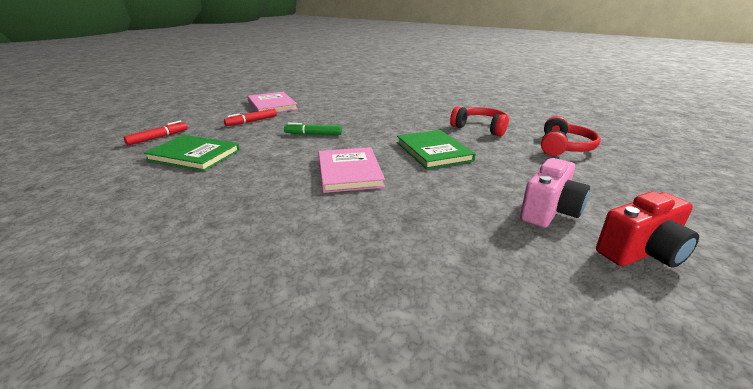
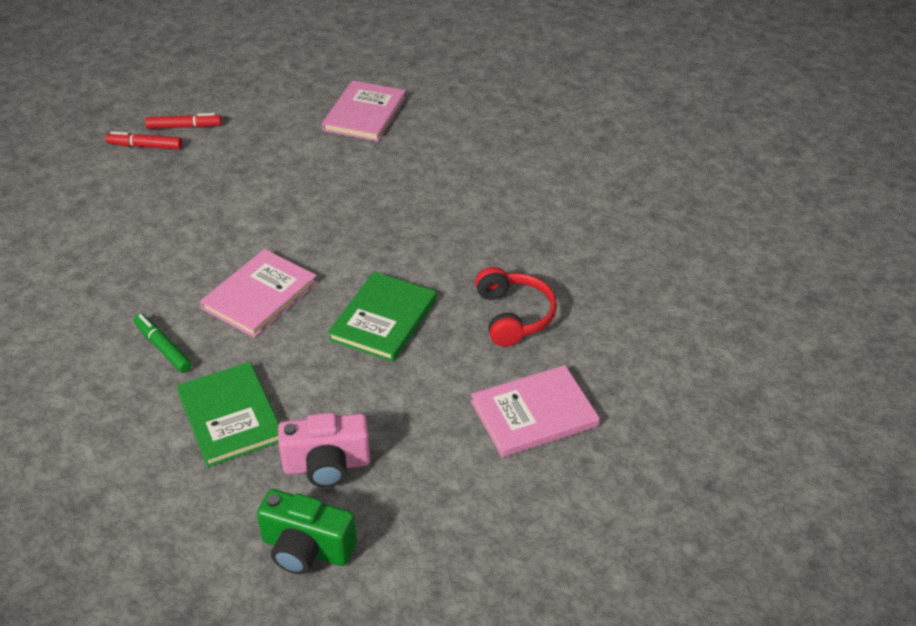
camera: 45 degrees right, 15 degrees up
green book [144,135,240,171] -> green book moved to [177,362,279,467]
red marker [224,108,277,126] -> red marker moved to [106,131,182,149]
green marker [284,123,342,135] -> green marker moved to [134,314,192,373]
red headphones [541,116,601,156] -> pink book [471,365,600,457]
red camera [596,191,699,268] -> green camera [257,489,357,575]

